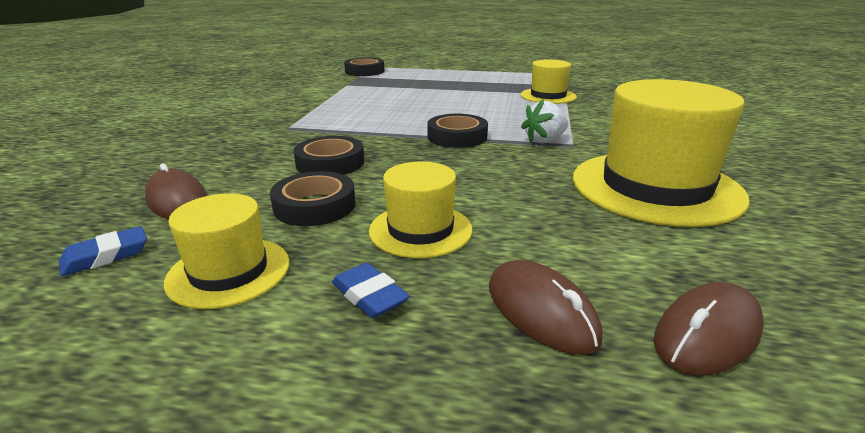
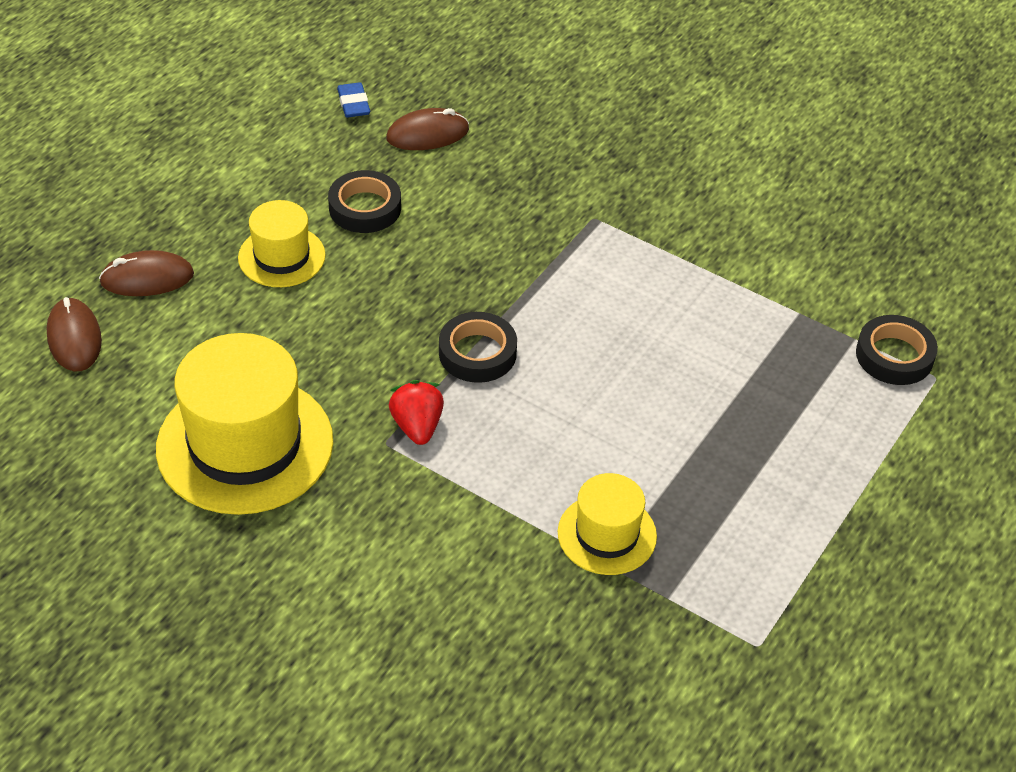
camera: 110 degrees right, 20 degrees up
yellow hat [164,193,289,309] -> none
black tape [294,136,364,175] -> none
blue eraser [332,263,410,318] -> none
white strawberry [521,99,568,143] -> red strawberry [389,380,444,445]

